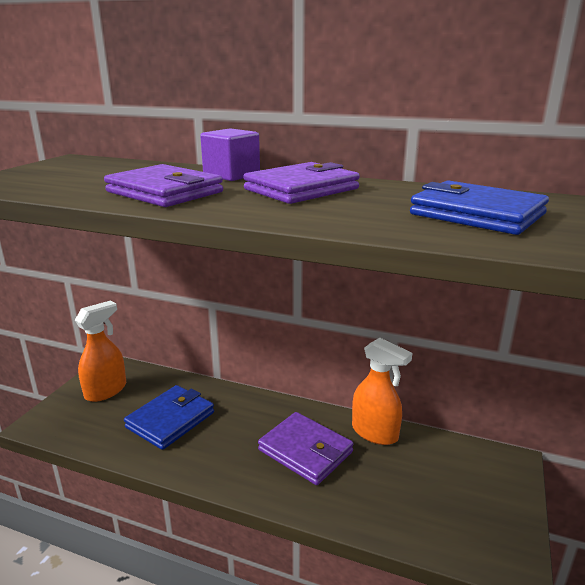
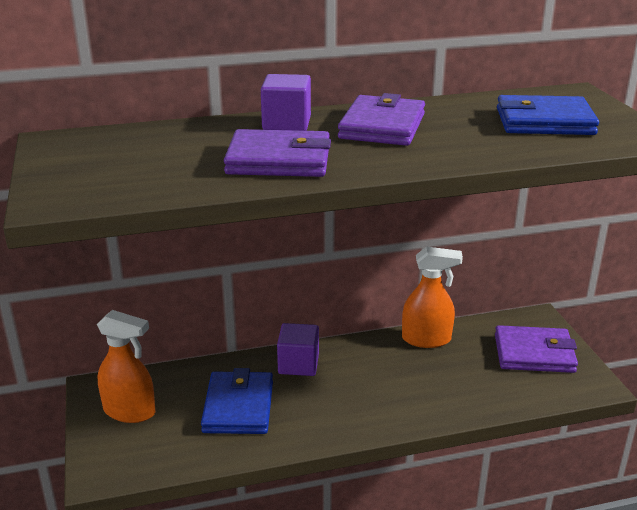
camera: 35 degrees left, 5 degrees up
orange spray bottle [75,301,126,402] -> orange spray bottle turned 105 degrees clockwise [97,310,155,423]
purple wallet [258,412,354,485] -> purple wallet moved to [495,325,578,373]
none -> purple cube [277,323,319,376]

